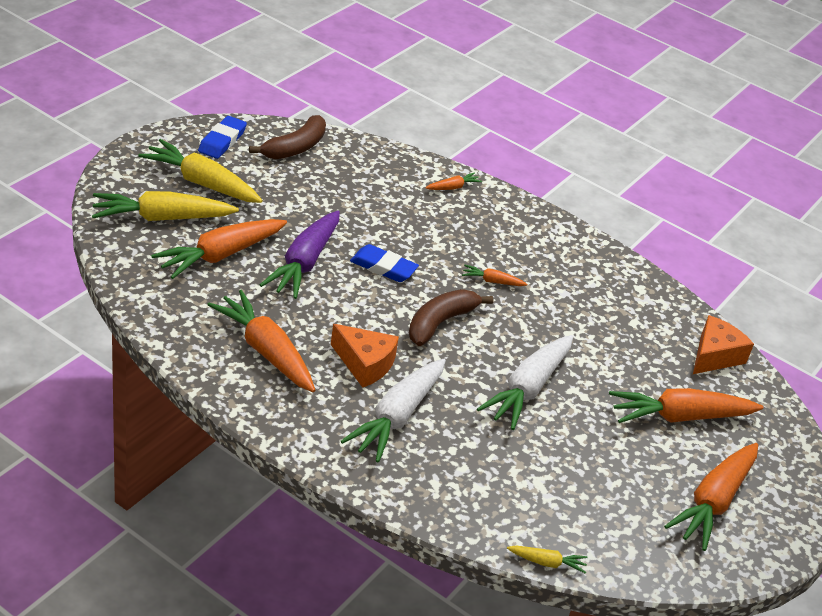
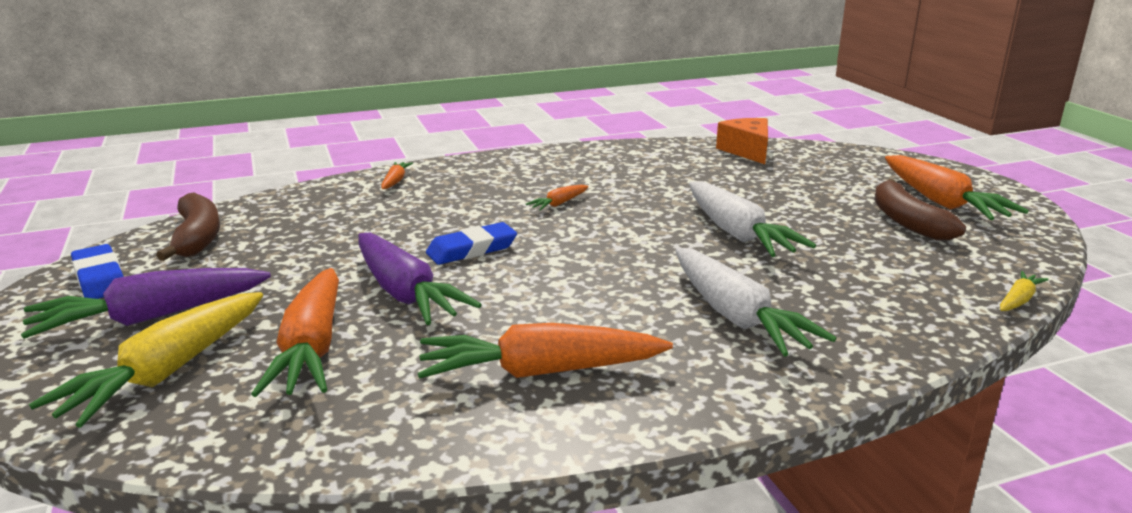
camera: 50 degrees left, 15 degrees down
yellow carrot [138,139,263,203] -> purple carrot [21,268,271,339]
orange cheese [331,324,399,388] -> none
brown banana [409,289,493,346] -> brown banana moved to [874,179,966,241]
orange carrot [609,388,763,423] -> none

